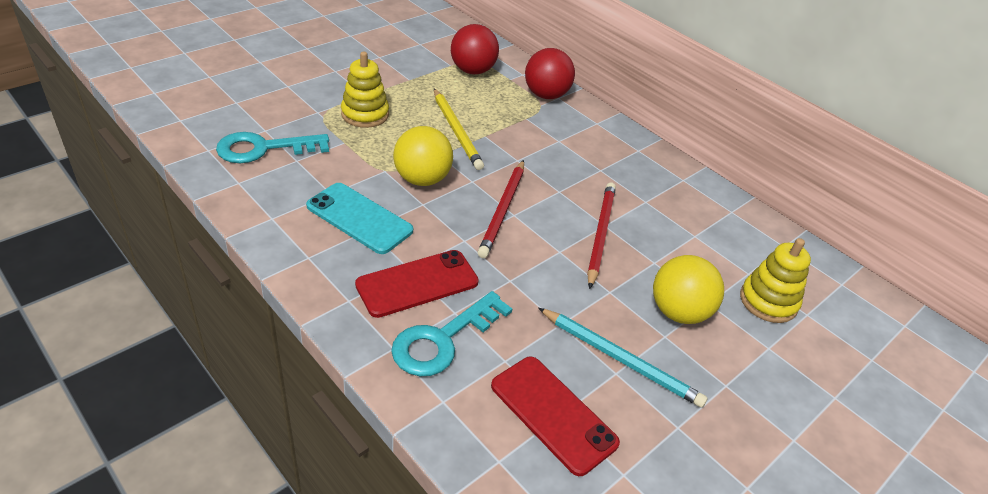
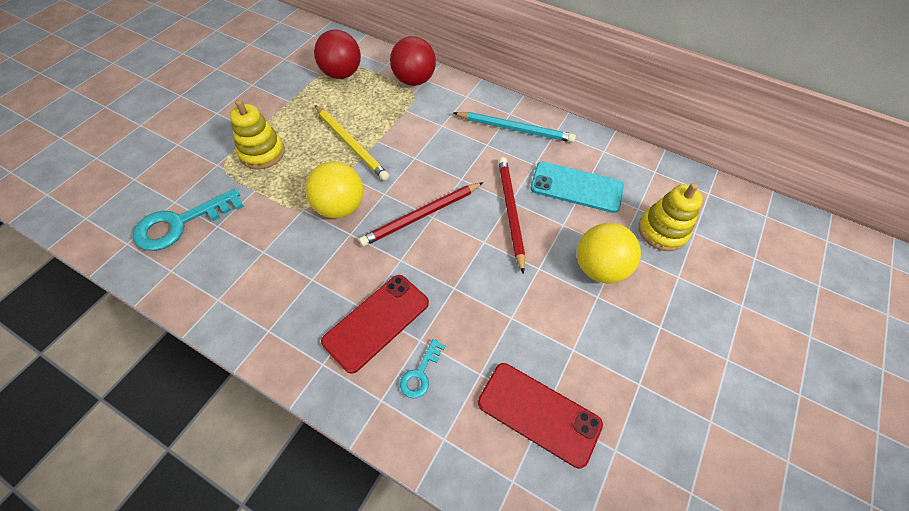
camera: 15 degrees left, 15 degrees up
turquoise phone [306,183,413,254] -> turquoise phone moved to [530,162,624,213]
turquoise key [391,291,512,376] -> turquoise key [400,339,446,399], size x0.51
red pencil [478,160,524,258] -> red pencil turned 60 degrees clockwise [359,182,483,246]
turquoise pencil [538,308,707,408] -> turquoise pencil moved to [454,112,576,142]

